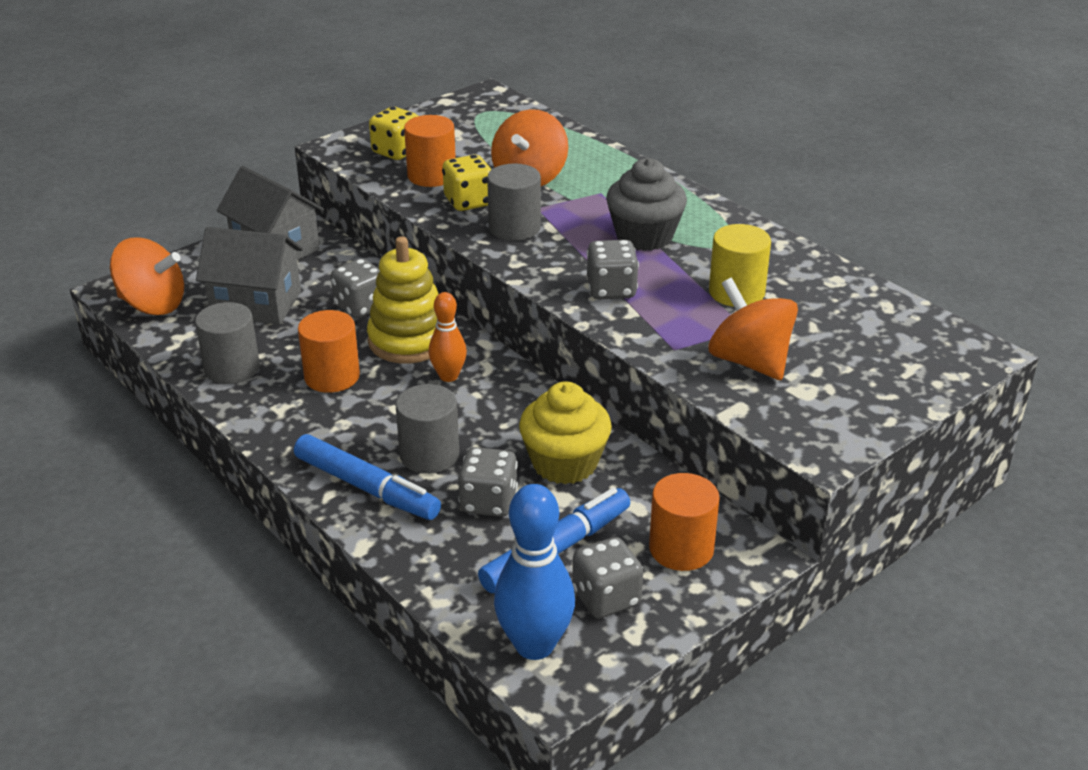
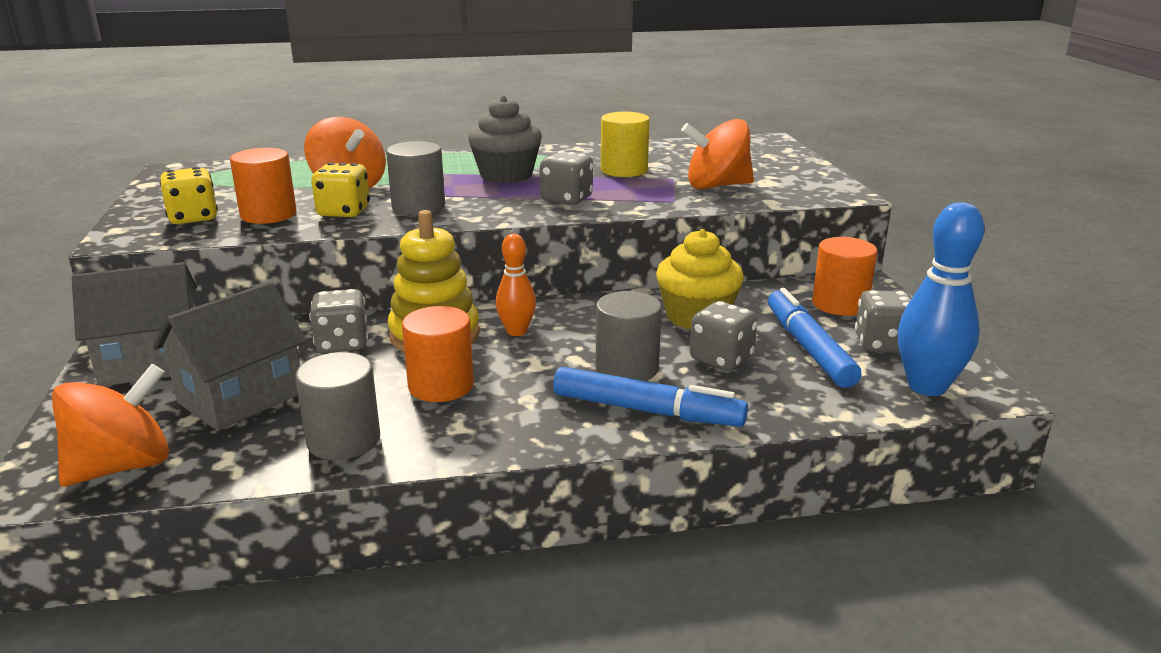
camera: 60 degrees left, 10 degrees down
blue marker [294,434,441,520] -> blue marker turned 45 degrees clockwise [553,367,748,427]

